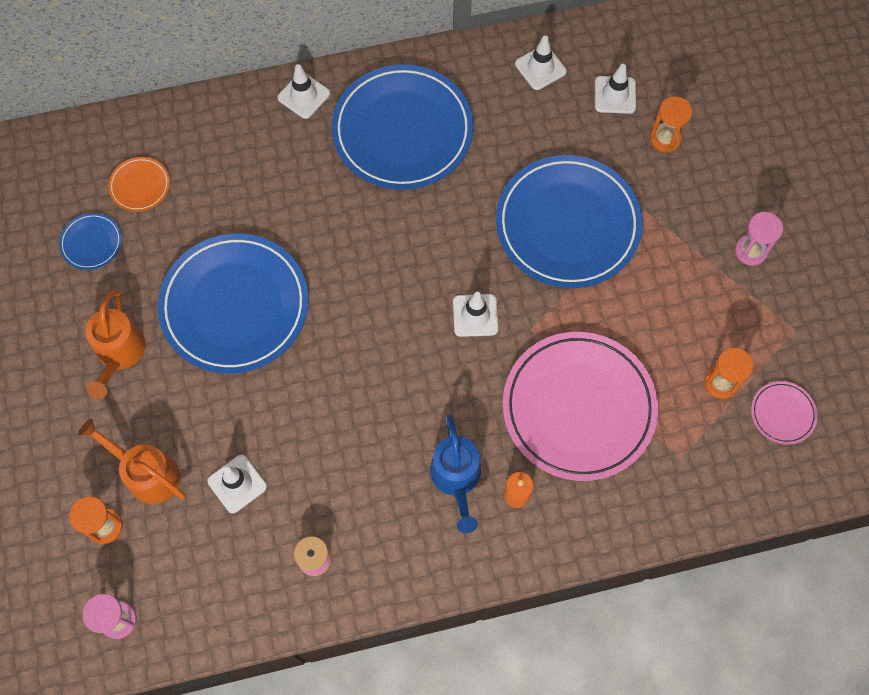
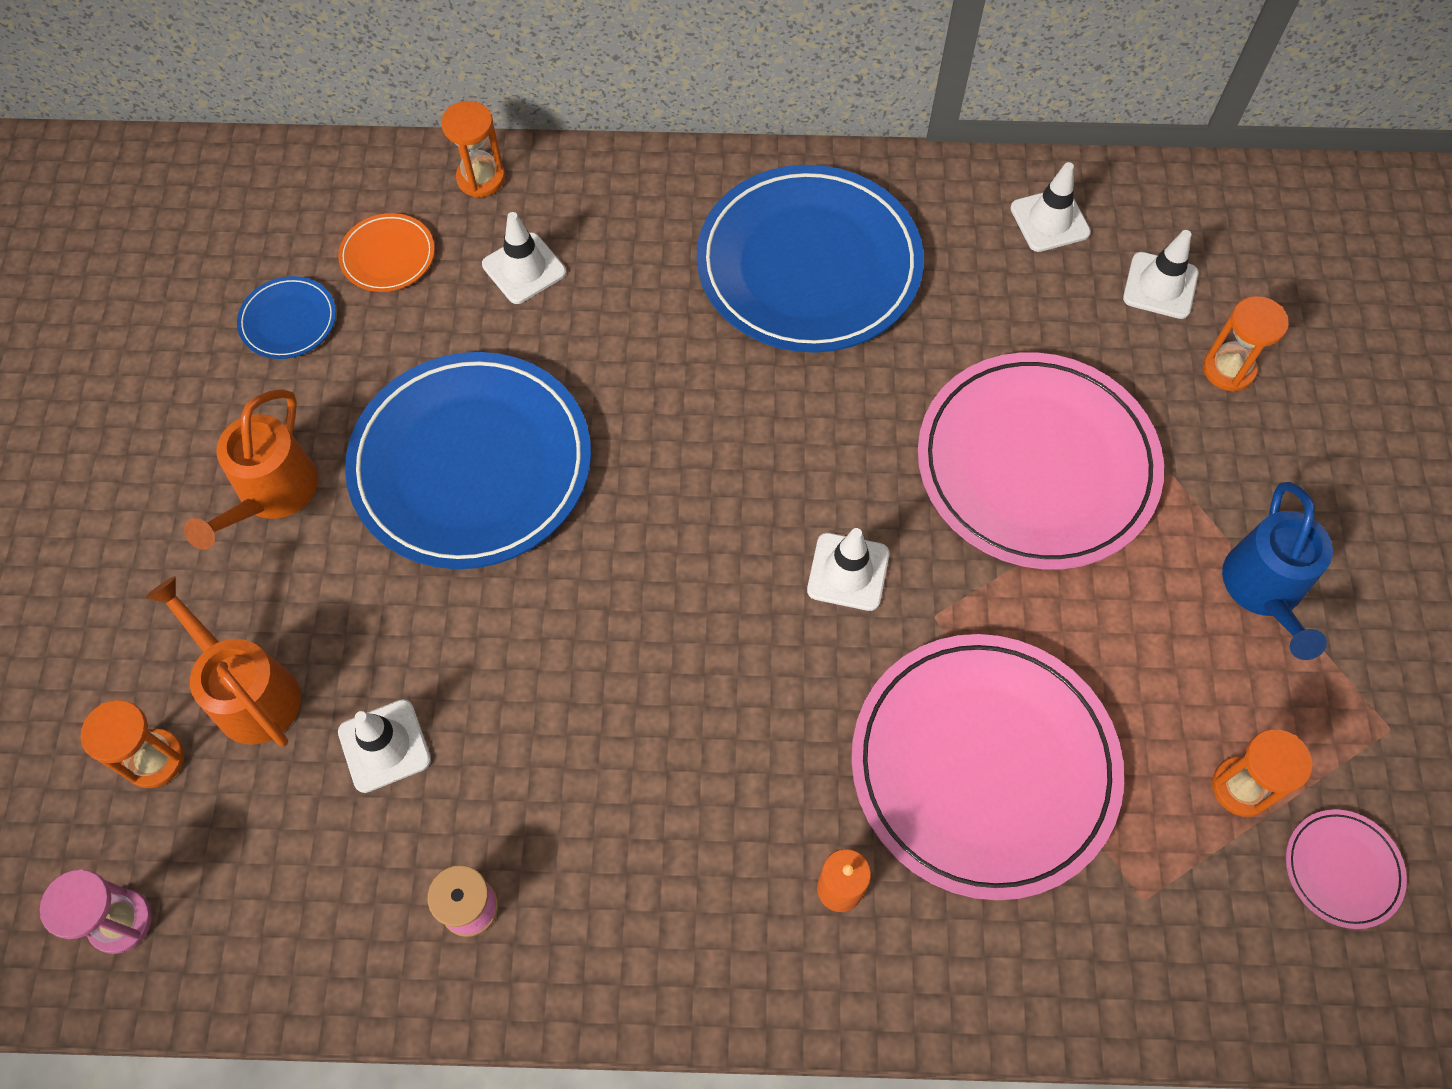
camera: 15 degrees right, 5 degrees down
white traffic cone [277,64,330,119] -> white traffic cone moved to [482,212,566,304]
blue watering can [430,414,481,533] -> blue watering can moved to [1222,482,1333,660]
blue plate [496,155,643,288] -> pink plate [918,353,1164,569]
pink hourglass [735,212,783,266] -> none
none -> orange hourglass [441,101,505,197]

